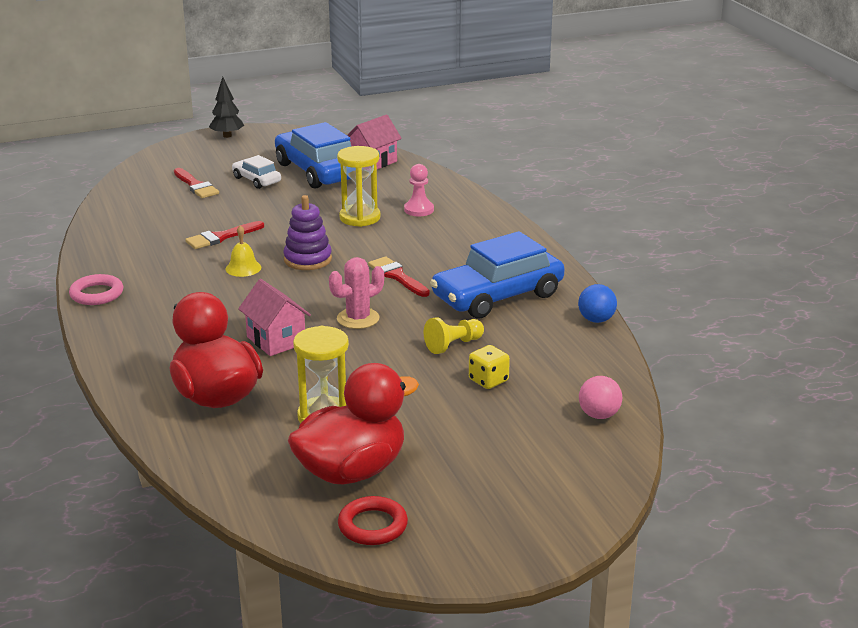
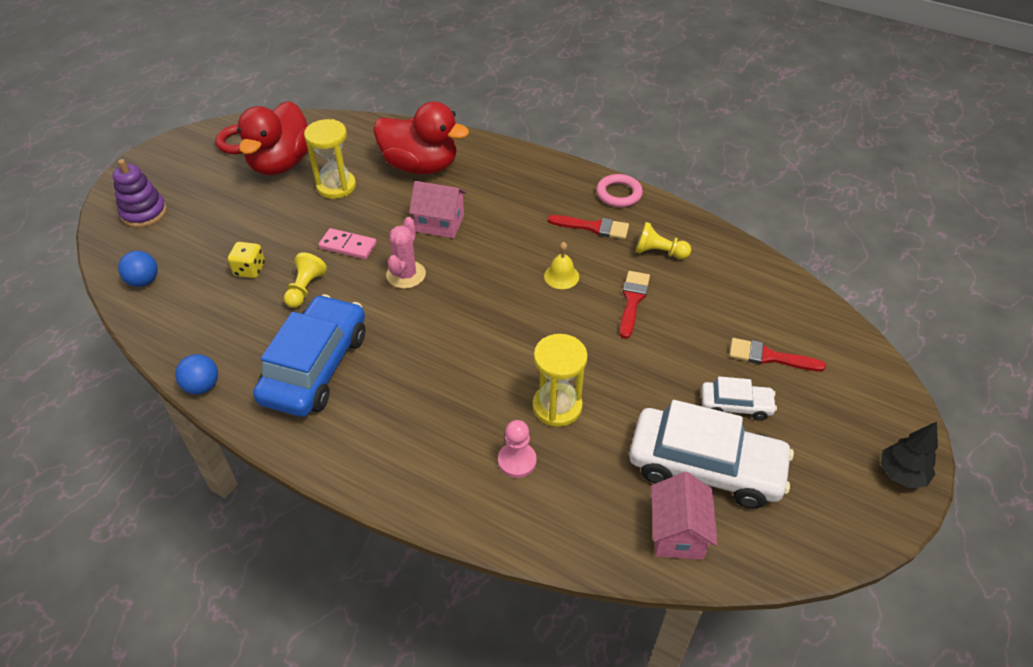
camera: 140 degrees right, 20 degrees up
blue car [275,122,351,189] -> white car [629,400,794,509]
purple stacking toy [283,195,332,270] -> purple stacking toy moved to [113,159,167,228]
red brush [368,256,430,297] -> red brush moved to [548,215,629,239]
pink ball [579,376,622,419] -> blue ball [118,251,158,287]
none -> pink domino [319,228,377,259]
none -> yellow pawn [636,222,691,259]

